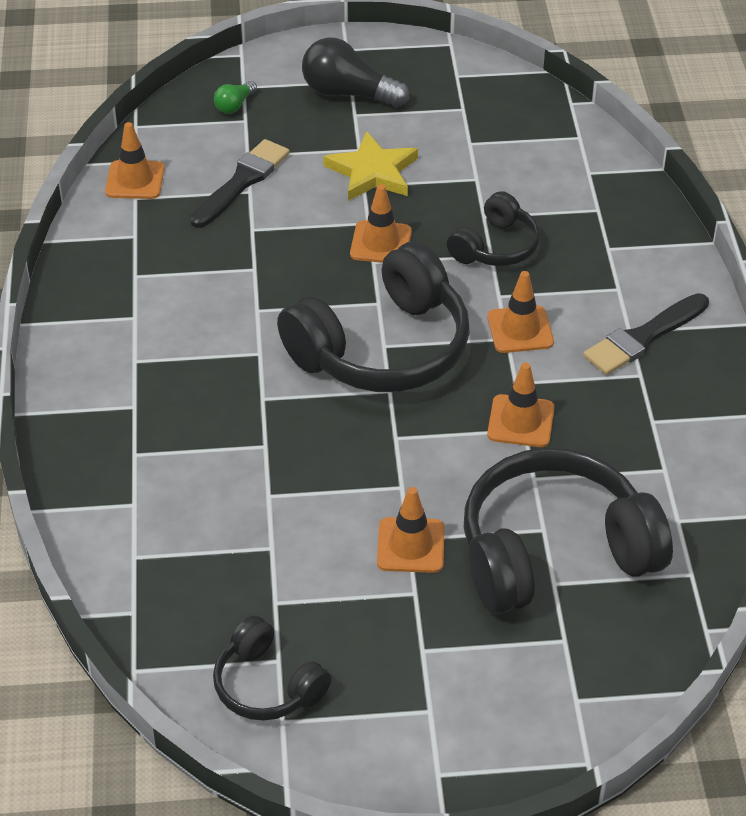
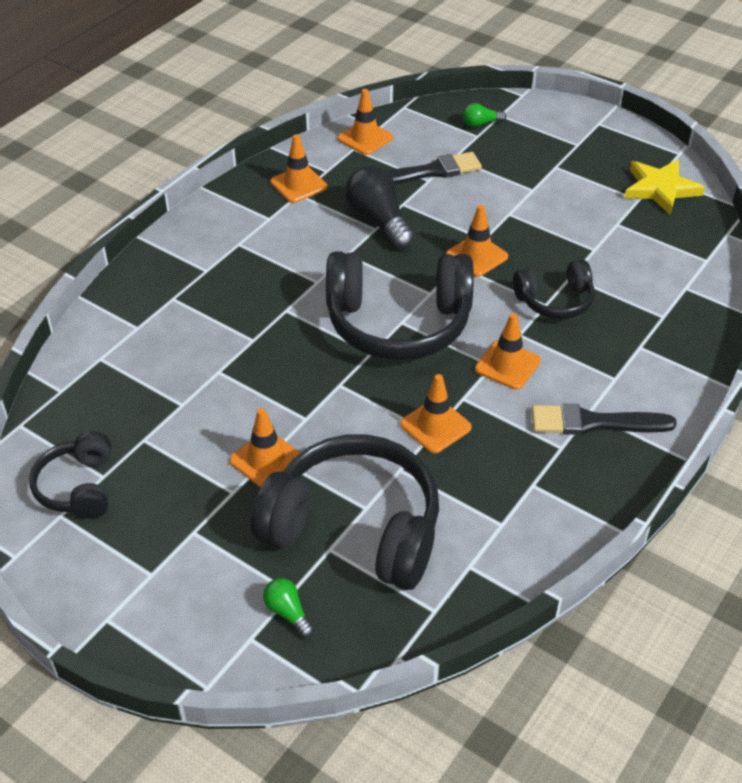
camera: 40 degrees right, 0 degrees up
black light bulb [302,37,409,107] -> black light bulb moved to [345,166,415,249]
yellow star [323,131,418,201] -> yellow star moved to [624,160,705,215]
none -> green light bulb [263,578,314,637]
none -> orange traffic cone [271,134,327,203]

